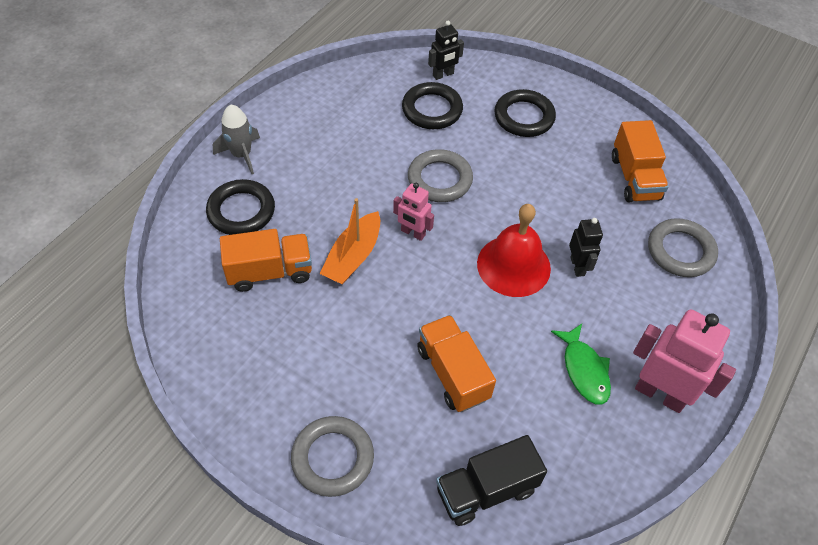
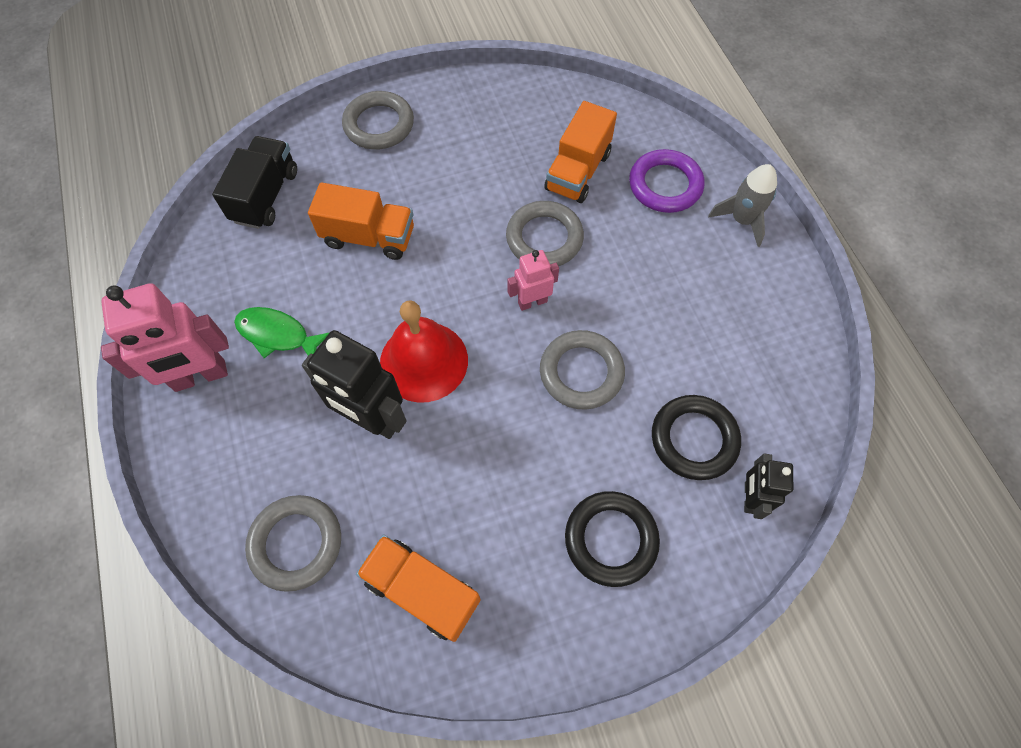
camera: 130 degrees right, 10 degrees up
black ring [206,179,275,235] -> purple ring [629,149,704,213]
orange boat [319,198,380,284] -> grey ring [506,201,584,266]
black robot [569,218,603,277] -> black robot [302,330,407,439], size x1.78

